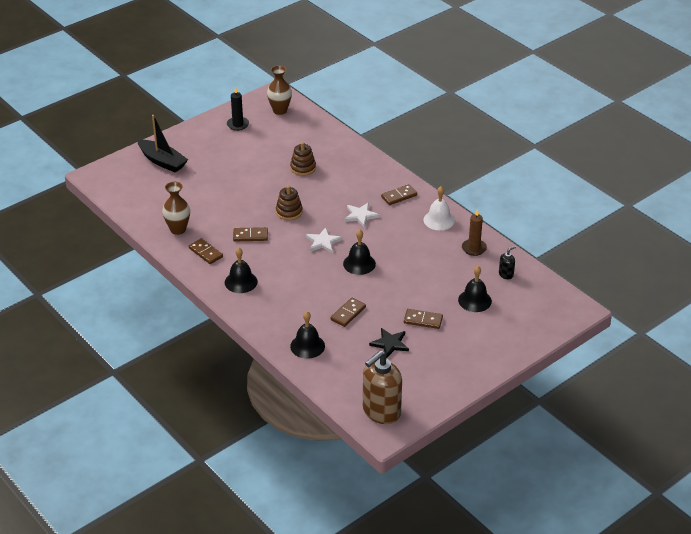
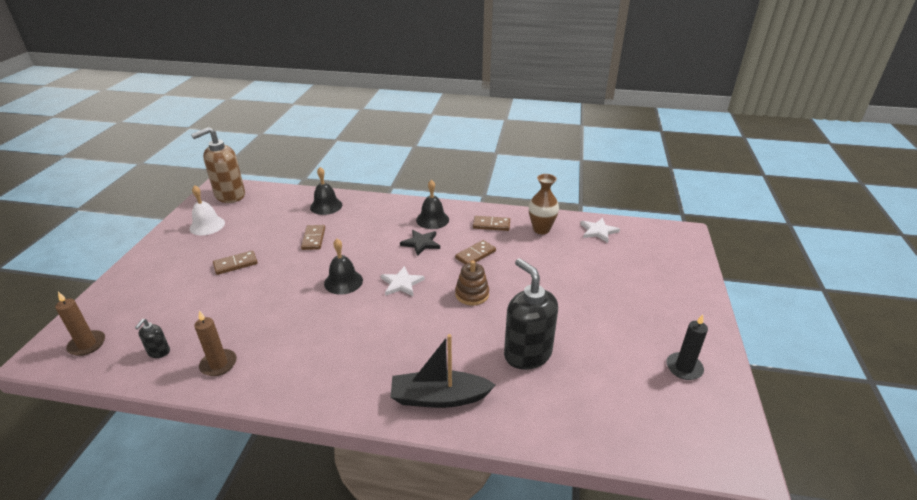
camera: 140 degrees right, 5 degrees down
black boat [137,115,188,173] -> black boat moved to [390,334,495,408]
brown vase [267,65,292,115] -> none
brown stacking toy [290,142,316,176] -> black soap dispenser [504,258,558,370]
white star [344,203,380,228] -> white star moved to [580,218,620,243]
brown soap dispenser [363,351,402,424] -> brown soap dispenser turned 135 degrees counterclockwise [191,127,245,203]
black star [369,328,409,358] -> black star moved to [400,230,440,256]
brown domino [381,184,417,205] -> none
white bell [423,186,455,230] -> white bell moved to [189,185,225,235]
black bell [458,266,492,312] -> none
none -> brown candle [55,292,105,356]

